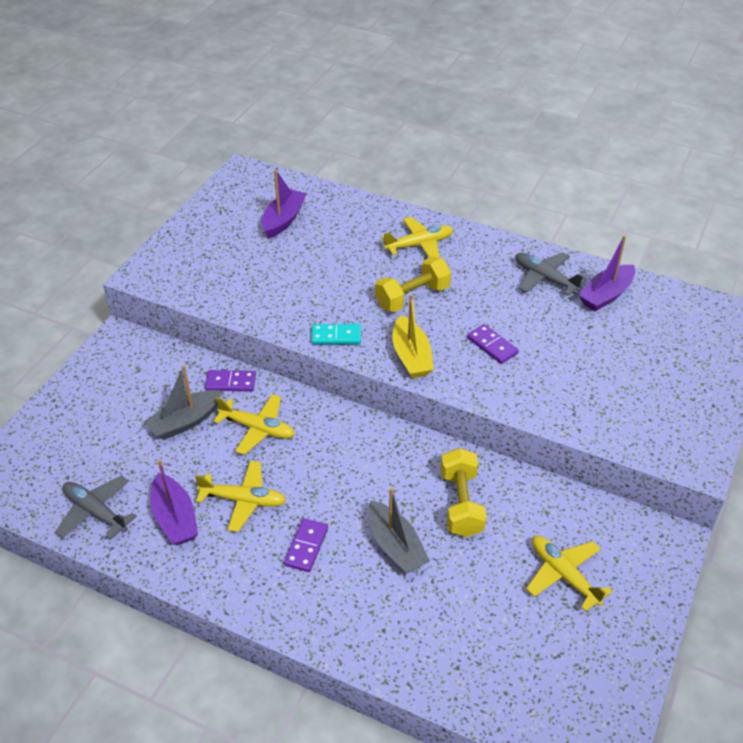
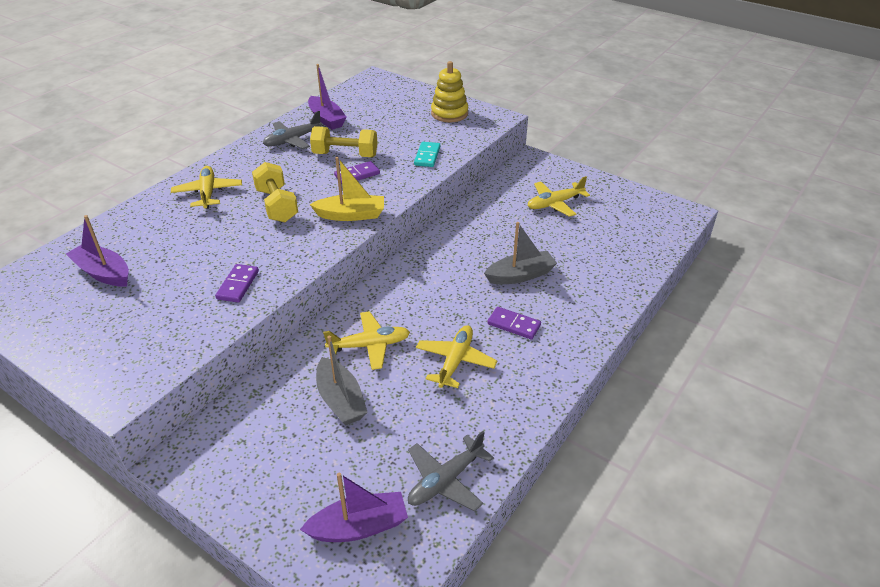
camera: 80 degrees left, 5 degrees down
purple boat [150,459,198,545] -> purple boat moved to [300,473,408,542]
purple domino [205,370,256,392] -> purple domino moved to [215,264,259,303]
yellow plane [213,394,295,455] -> yellow plane turned 45 degrees clockwise [323,311,410,370]
turquoise domino [311,324,361,344] -> turquoise domino moved to [414,142,440,167]
yellow dumbbell [441,448,486,537] -> yellow dumbbell moved to [310,126,378,157]
none -> yellow stacking toy [431,61,468,122]

